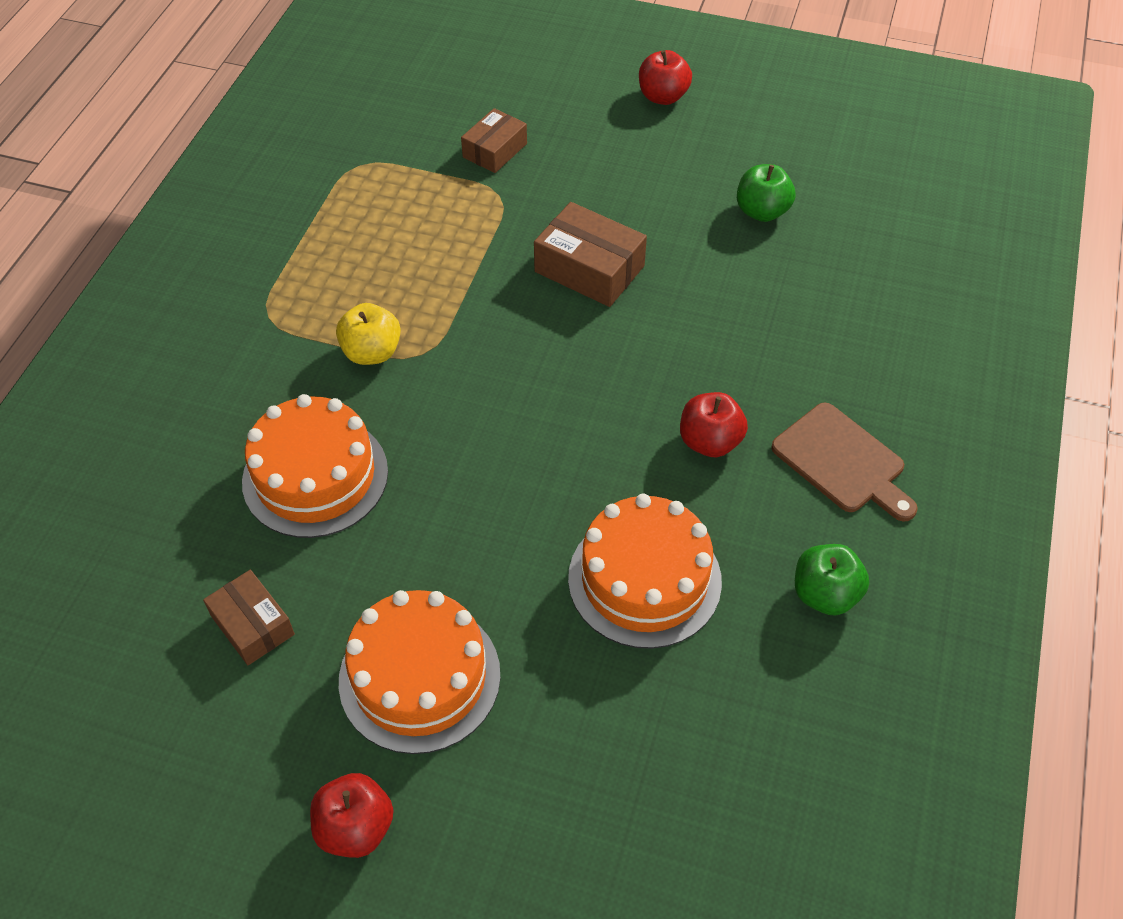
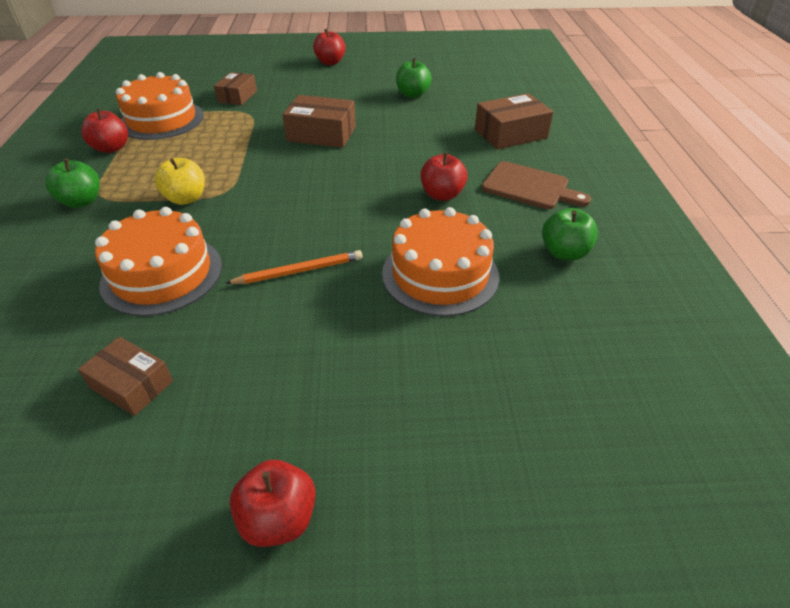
camera: 20 degrees left, 10 degrees down
orange cake [339,590,501,754] -> orange cake moved to [116,72,204,140]
none -> green apple [46,159,100,208]
none -> red apple [81,108,128,153]
none -> orange pencil [225,250,363,284]
none -> brown box [475,93,553,149]

